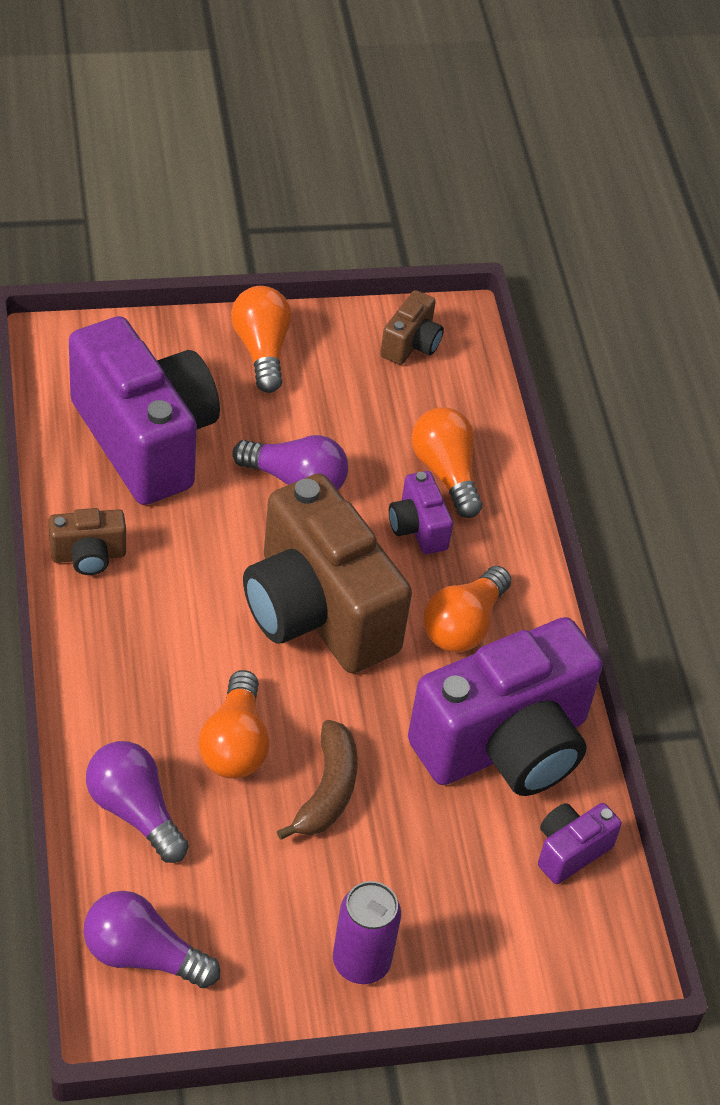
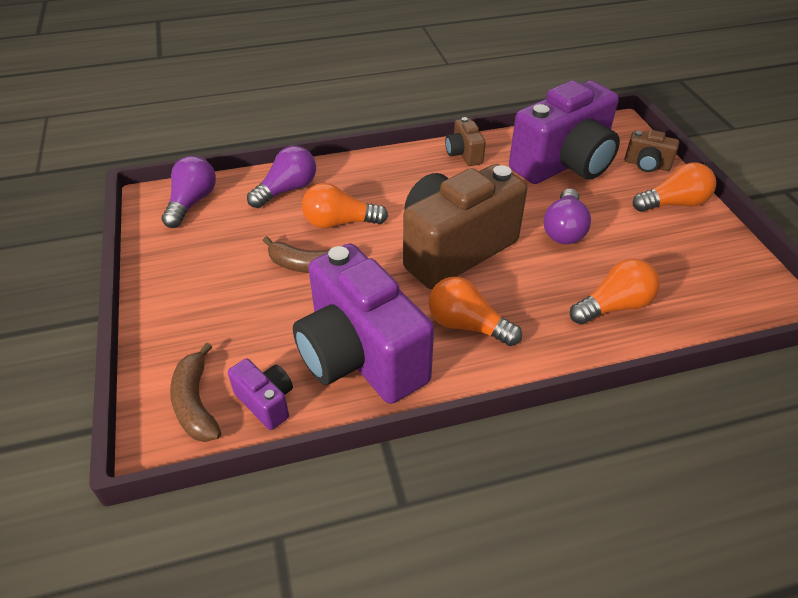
camera: 90 degrees right, 5 degrees down
purple can [333,881,401,984] -> none
brown camera [380,290,444,365] -> brown camera moved to [624,130,679,172]
purple camera [389,471,453,554] -> none
none -> brown banana [170,342,221,442]

